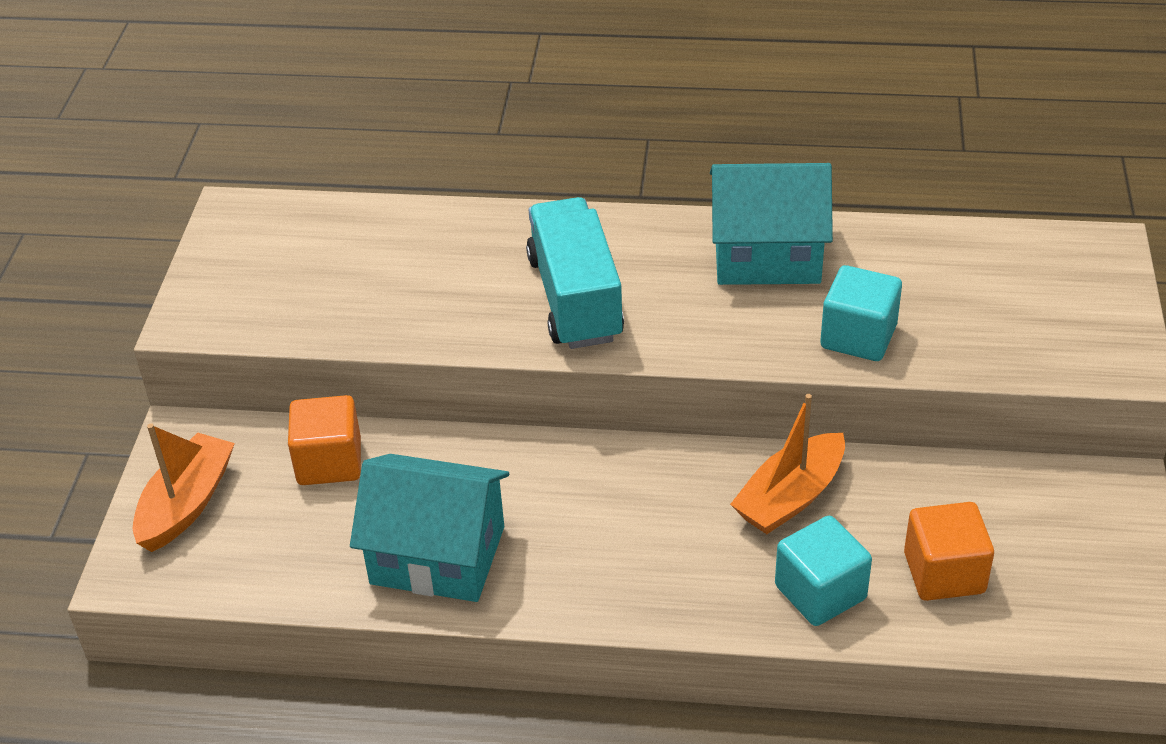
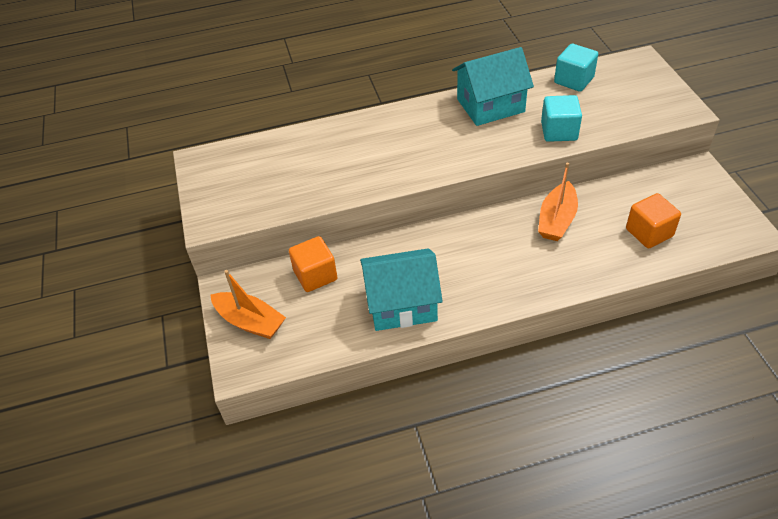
camera: 20 degrees left, 5 degrees up
orange boat [133,423,235,552] -> orange boat turned 120 degrees clockwise [211,270,286,339]
turquoise truck [526,197,624,349] -> none
turquoise cube [775,516,872,626] -> turquoise cube moved to [554,44,598,92]

